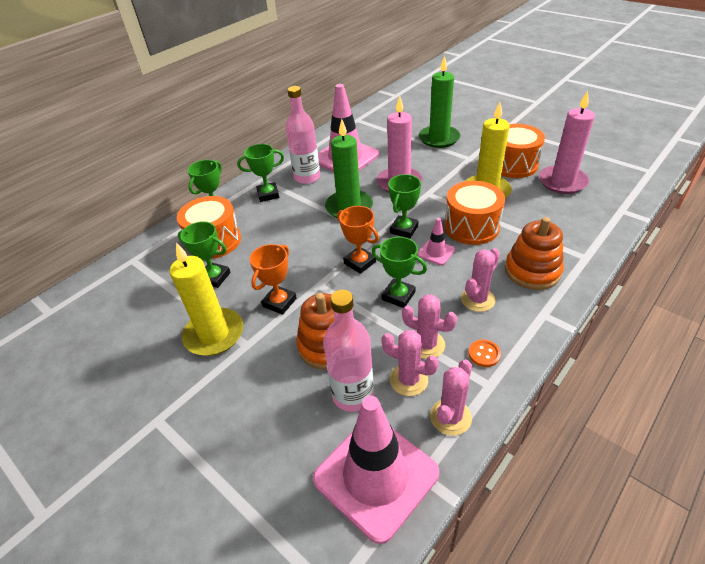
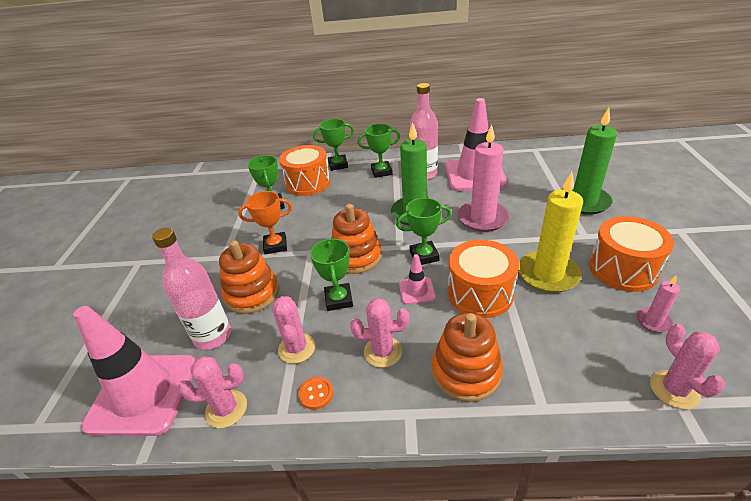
camera: 50 degrees right, 5 degrees down
yellow candle [170,243,243,356] -> none
green trophy [237,144,284,202] -> green trophy turned 45 degrees counterclockwise [358,124,400,178]
orange trophy [337,206,379,274] -> orange stacking toy [331,204,382,274]
pink cactus [381,330,439,396] -> pink cactus moved to [650,324,725,409]
pink candle [539,91,595,194] -> pink candle [636,276,680,333], size x0.48

